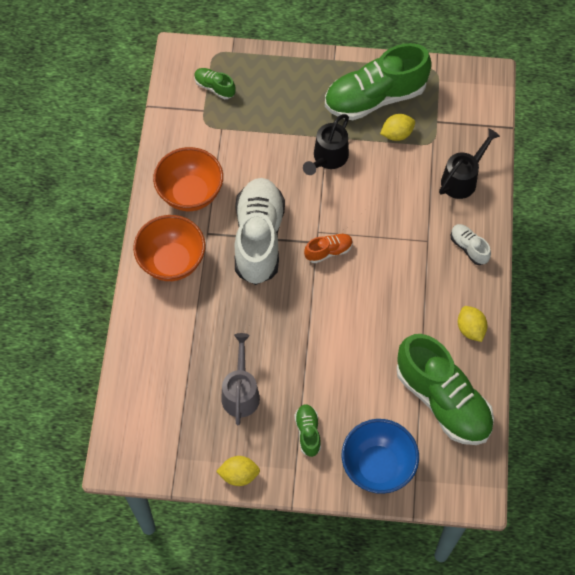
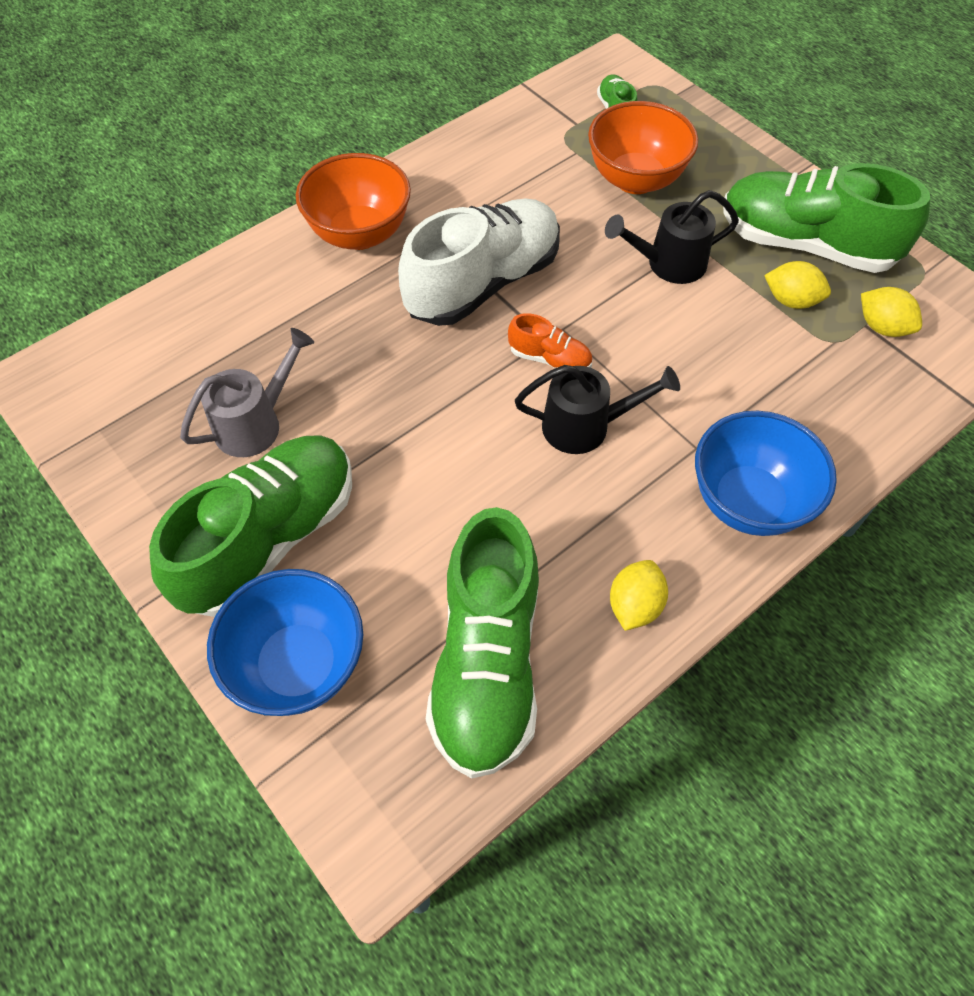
camera: 45 degrees right, 5 degrees down
orange bowl [153,147,223,211] -> orange bowl moved to [588,101,698,194]
yellow lemon [216,456,260,486] -> yellow lemon moved to [861,287,922,337]
green shoe [295,404,321,457] -> green shoe [149,435,352,617], size x2.27
black watering can [439,128,500,199] -> black watering can moved to [515,365,680,454]
white shoe [451,224,491,265] -> blue bowl [695,411,837,536]

